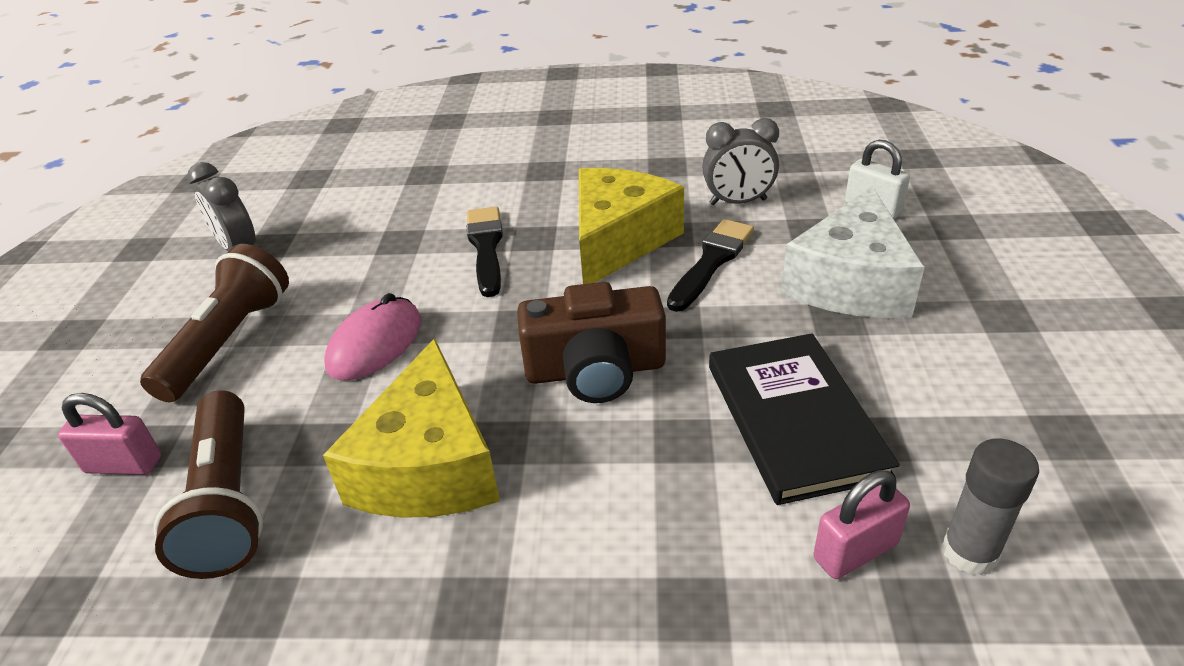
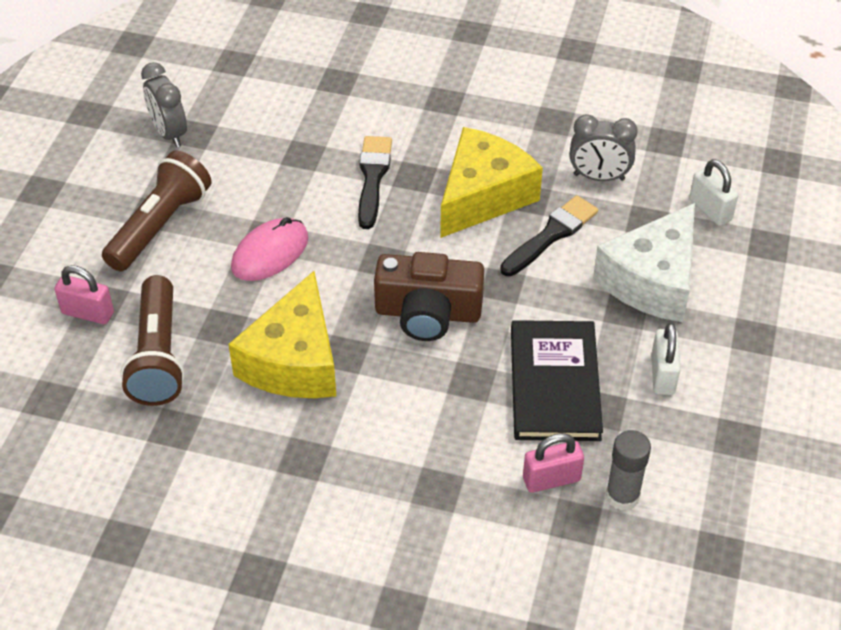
camera: 10 degrees right, 10 degrees up
none -> white padlock [651,323,681,395]

